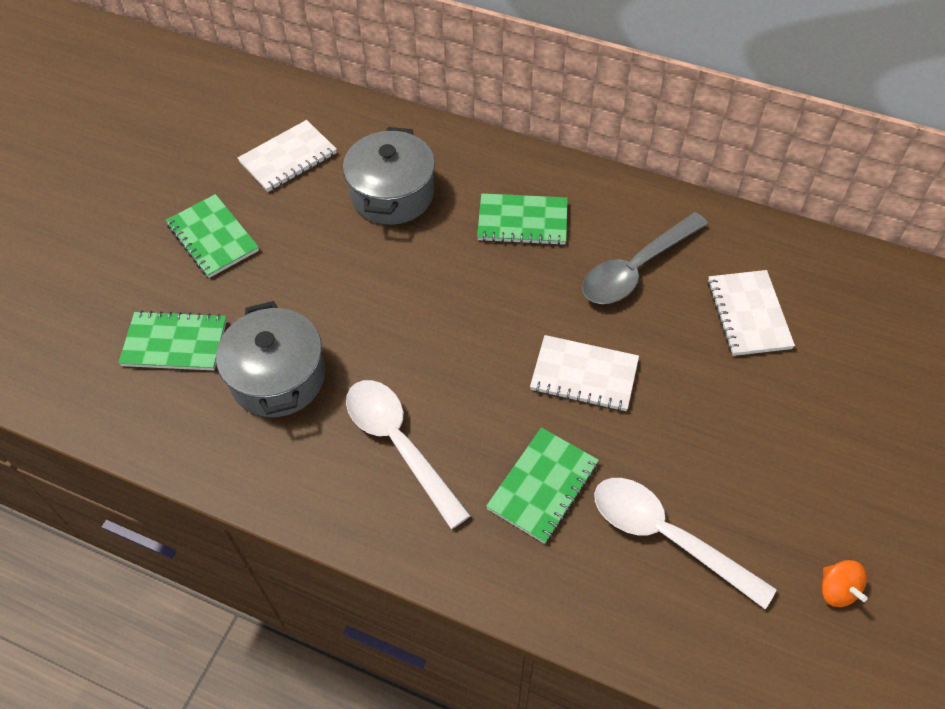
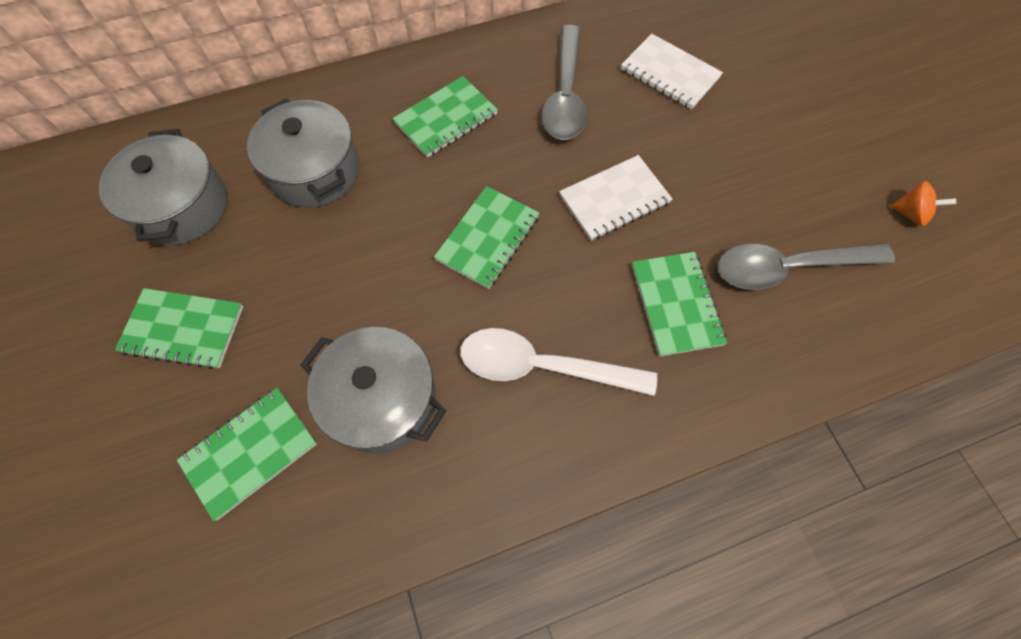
camera: 45 degrees left, 10 degrees up
white notebook [238,120,337,192] -> grey pot [99,129,227,245]
white spoon [594,478,777,609] -> grey spoon [718,243,895,290]
none -> green notebook [434,186,539,289]

